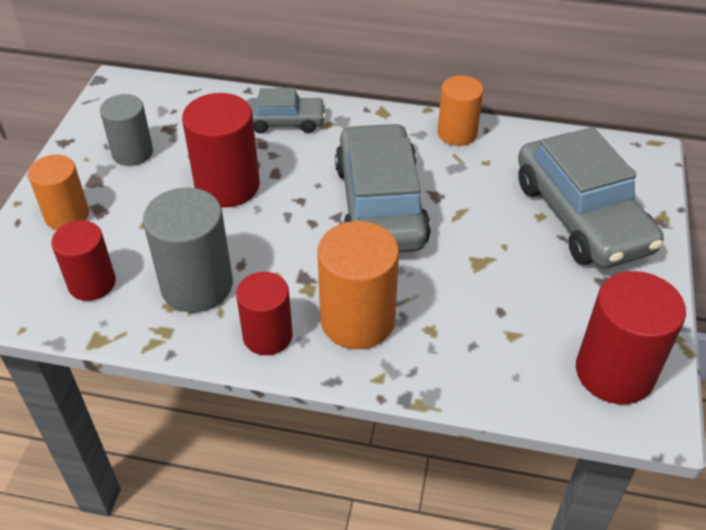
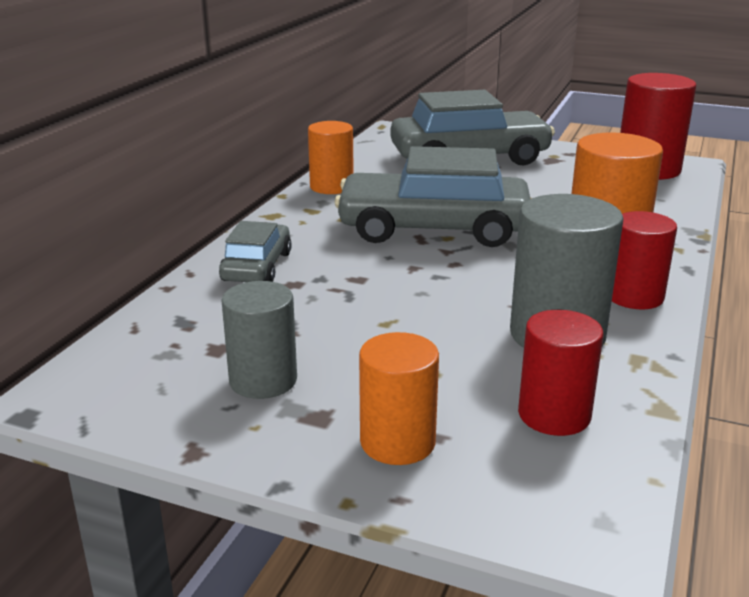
camera: 80 degrees left, 20 degrees down
red cylinder [182,93,260,208] -> none

